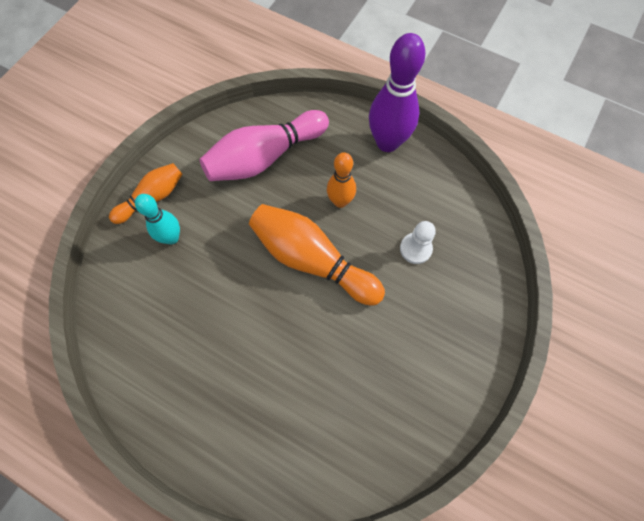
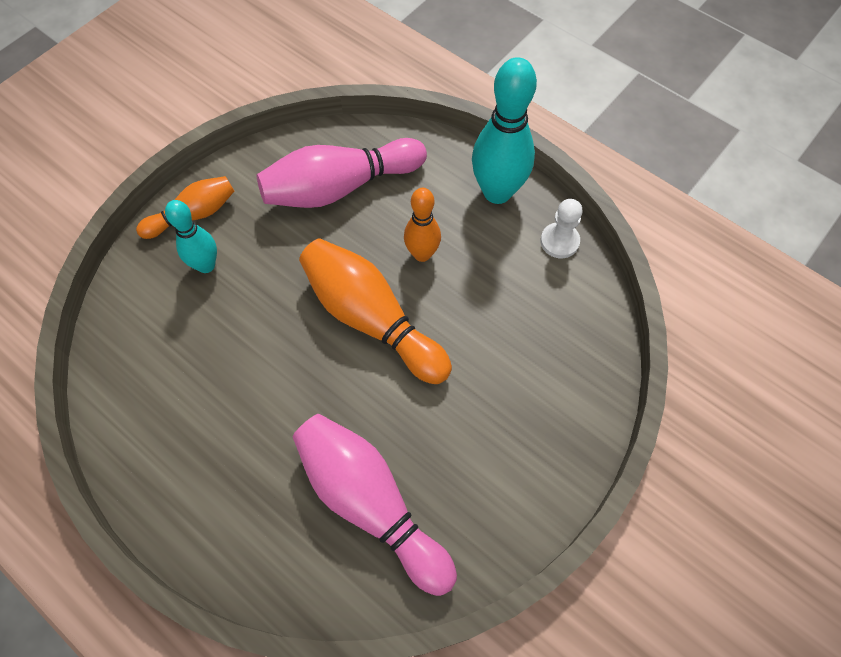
camera: 10 degrees right, 5 degrees down
purple bowling pin [369,33,426,152] -> turquoise bowling pin [472,57,537,204]
white pawn [400,221,436,264] -> white pawn moved to [540,199,583,258]
none -> pink bowling pin [293,414,457,596]

